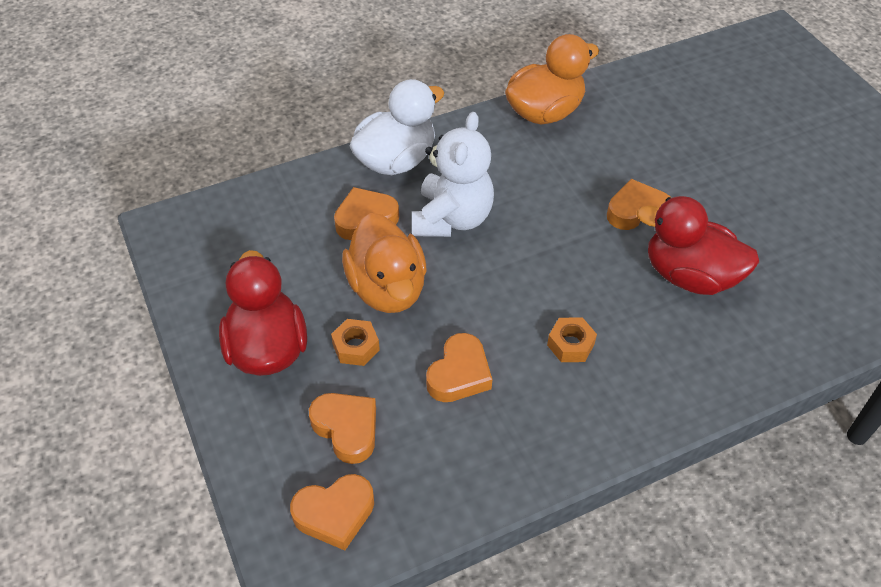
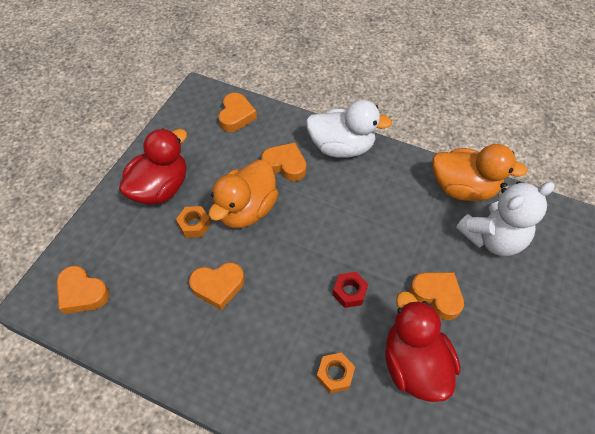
camera: 50 degrees right, 5 degrees up
orange heart [309,393,376,464] -> orange heart moved to [219,93,257,132]
white teddy bear [412,112,494,237] -> white teddy bear moved to [456,181,555,256]
orange nut [547,317,597,362] -> orange nut moved to [317,352,355,394]
none -> red nut [333,272,368,308]

